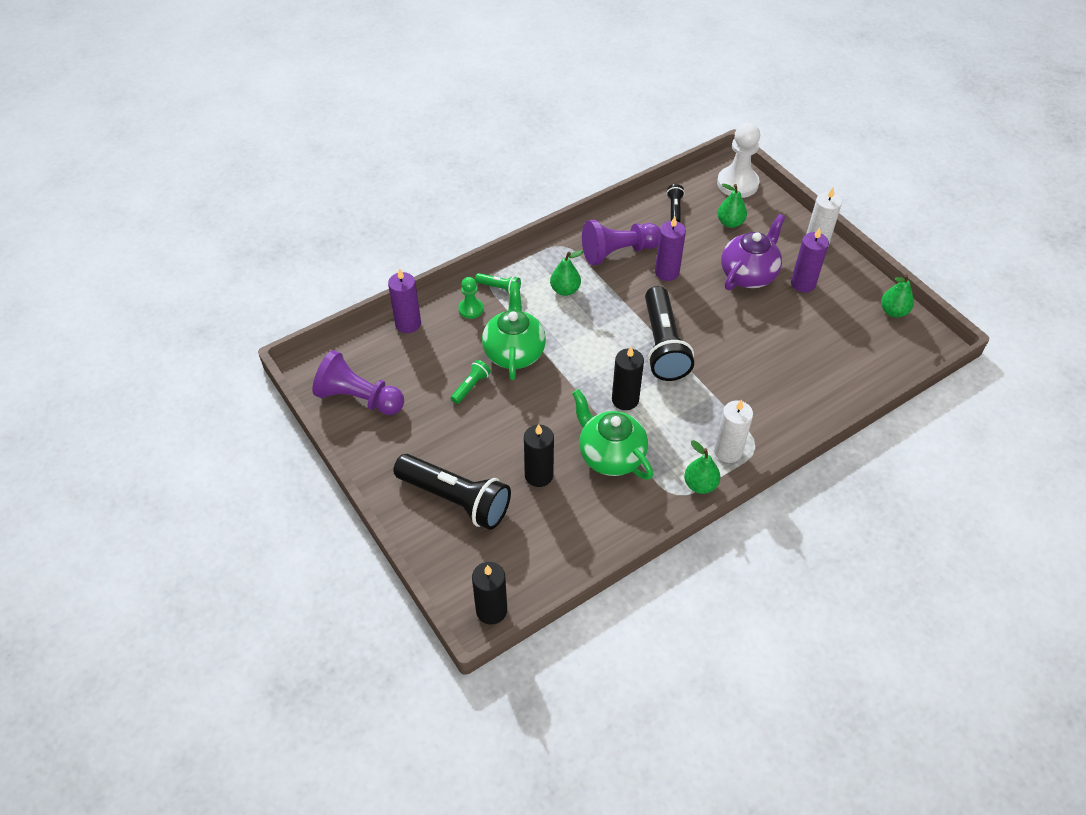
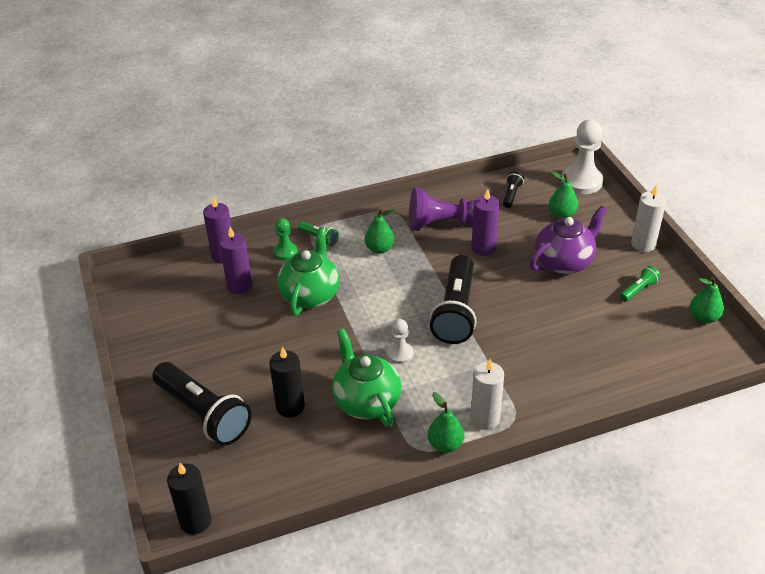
camera: 15 degrees right, 10 degrees down
purple pawn [312,350,404,415] -> none
green flashlight [451,360,491,404] -> green flashlight moved to [620,266,660,302]
black candle [612,347,644,410] -> white pawn [387,319,413,364]
purple candle [791,228,829,293] -> purple candle moved to [219,227,252,294]

